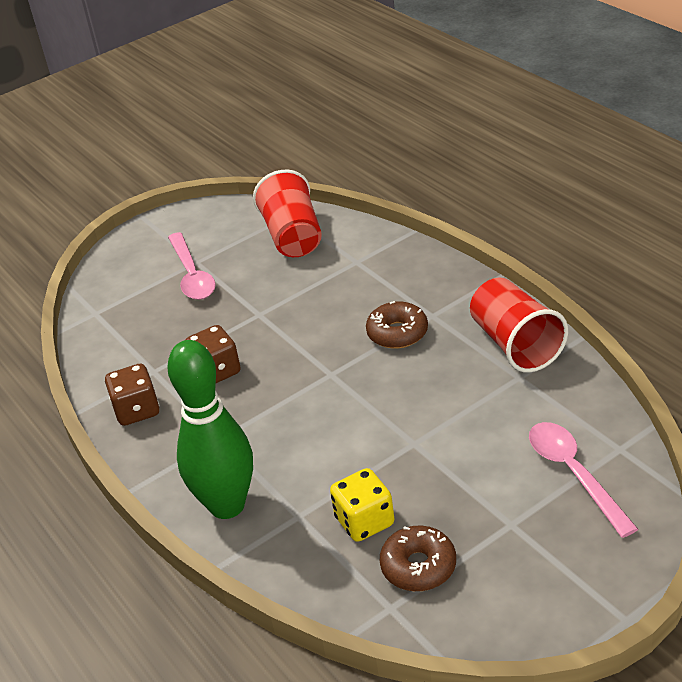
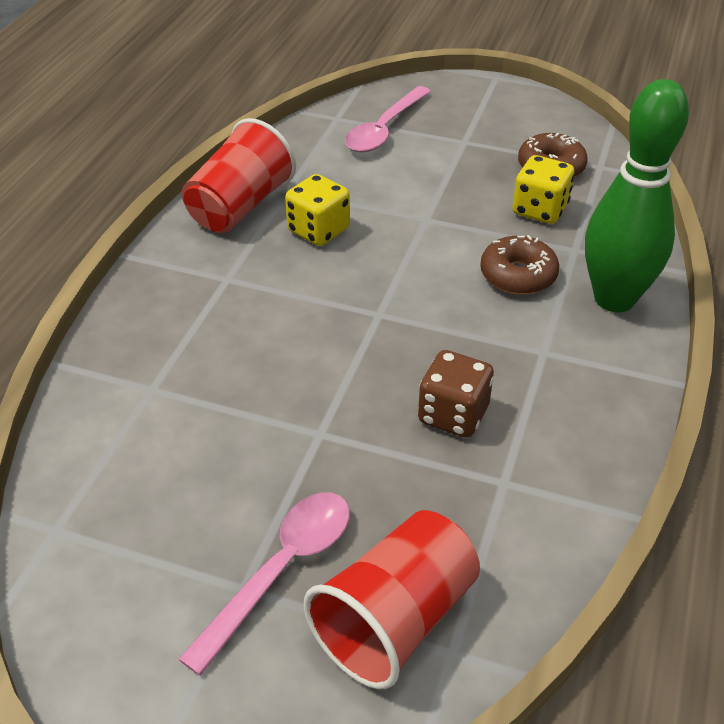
camera: 130 degrees left, 5 degrees up
brown dice [105,364,160,426] -> none
red cup [253,170,322,257] -> red cup moved to [304,510,480,689]
brown donut [366,301,428,349] -> brown donut moved to [480,235,559,295]
none -> yellow dice [285,174,350,246]

